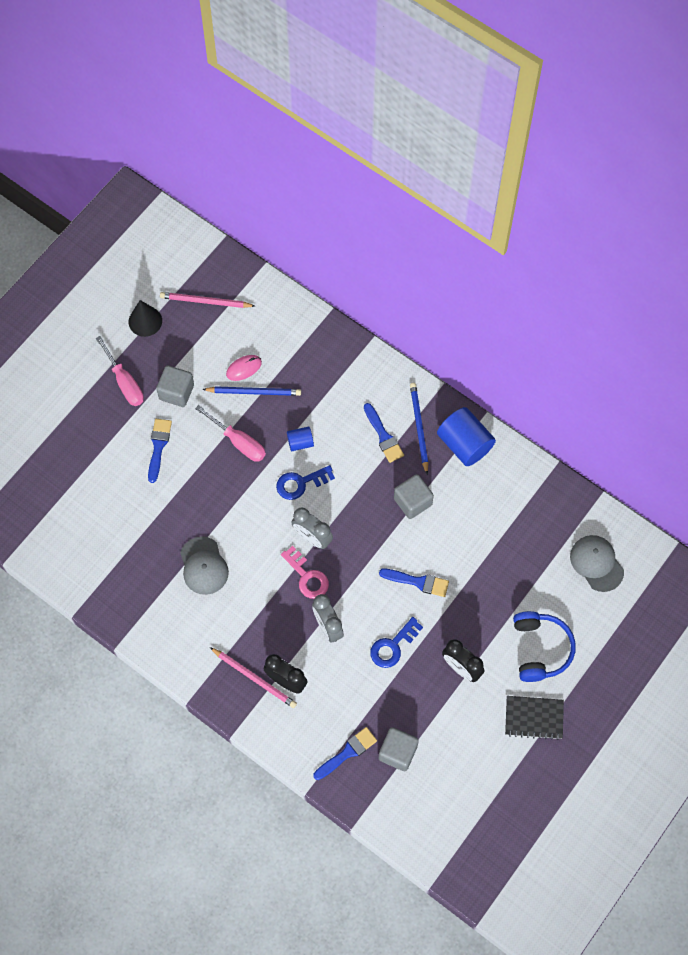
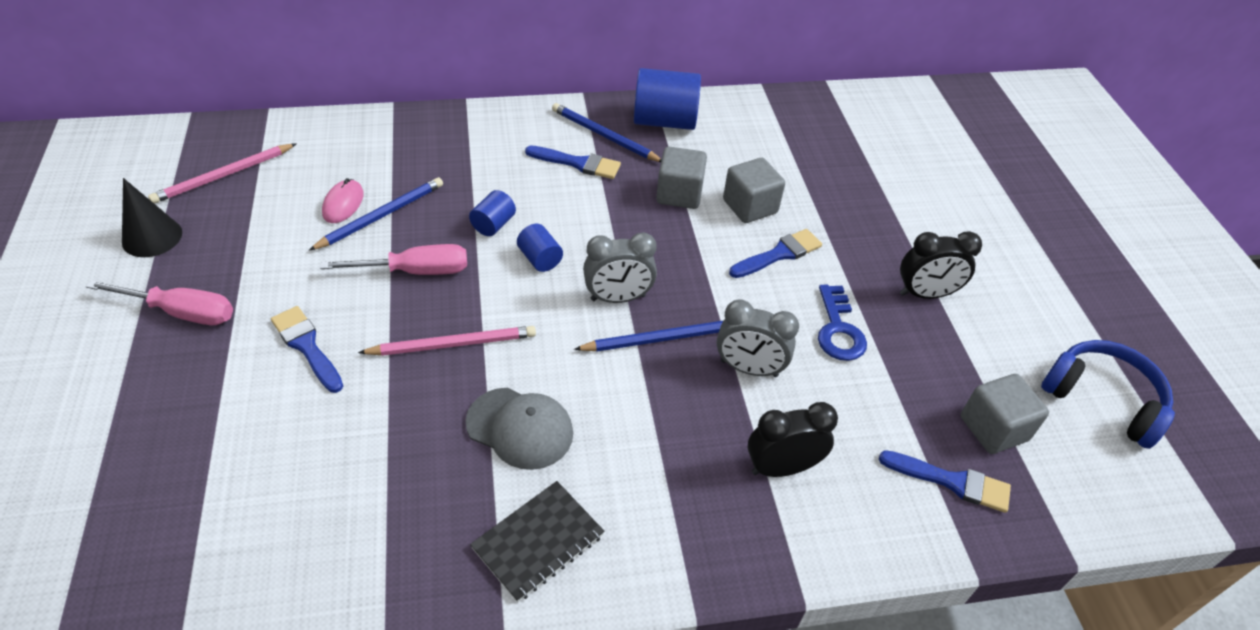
camera: 50 degrees left, 20 degrees down
grey cube [156,365,194,407] -> grey cube moved to [723,158,785,223]
pink pencil [210,647,297,708] -> pink pencil moved to [358,326,536,356]
blue key [276,465,335,500] -> blue cylinder [517,224,563,272]
pink key [281,546,329,599] -> blue pencil [574,320,724,352]
blue brush [313,727,377,780] -> blue brush turned 105 degrees clockwise [879,450,1011,513]
black notebook [505,696,564,740] -> black notebook moved to [470,481,605,602]
blue headphones [513,611,576,682] -> blue headphones moved to [1041,340,1175,449]
grey cap [570,535,624,592] -> none

